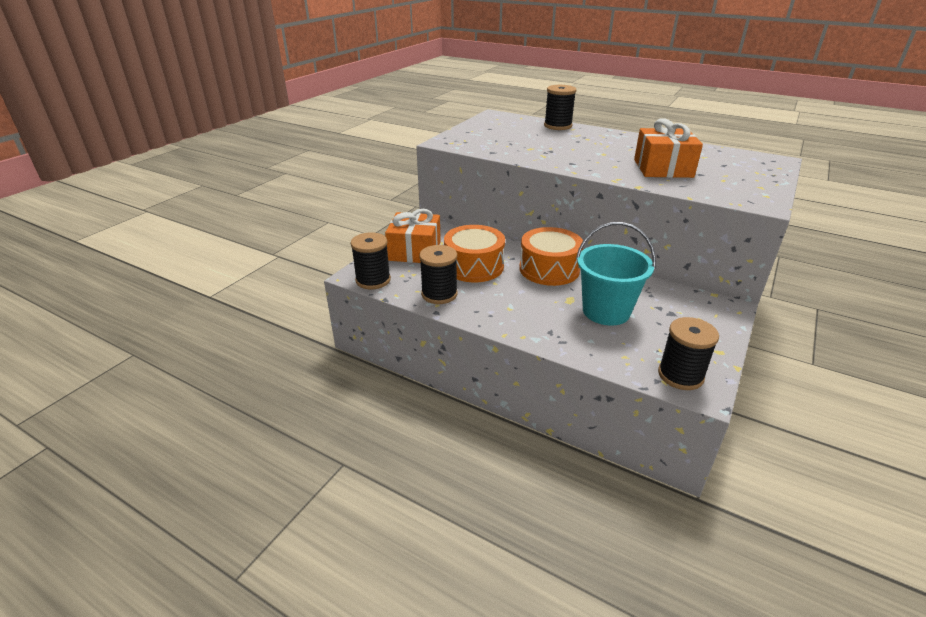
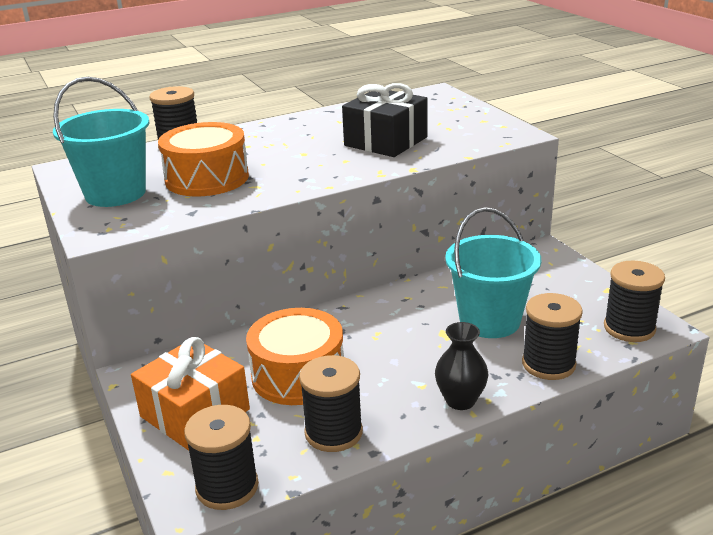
camera: 55 degrees left, 5 degrees down
orange drum [519,227,583,286] -> orange drum moved to [158,122,249,196]
orange gift [634,118,703,178] -> black gift [342,83,428,157]
none -> turquoise bucket [53,77,149,207]
none -> black vase [435,322,488,410]
none -> black spool [522,293,583,380]

